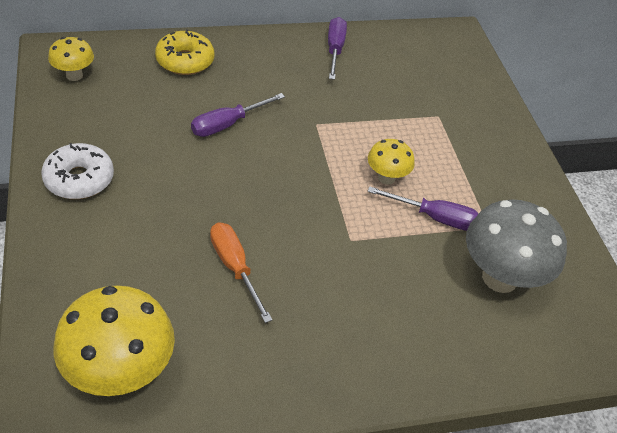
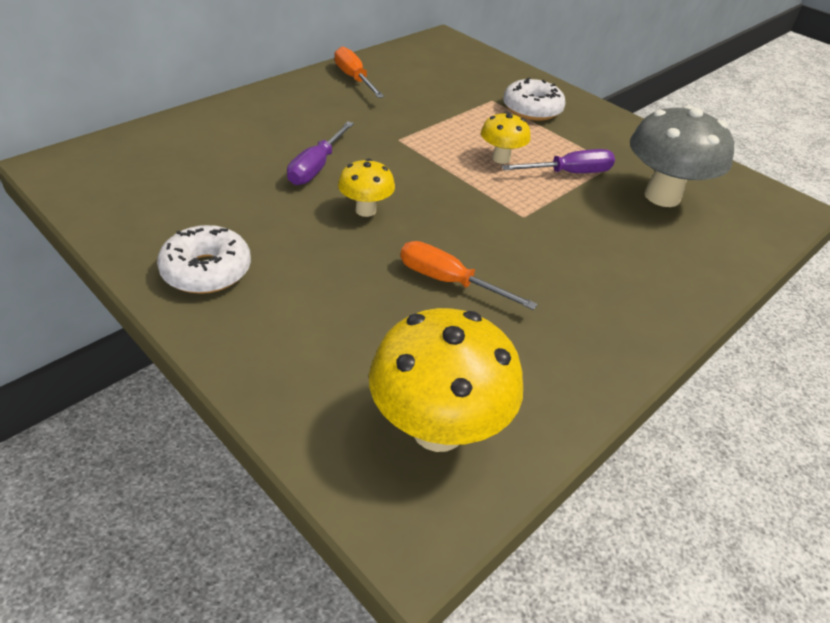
camera: 30 degrees left, 5 degrees down
yellow mushroom [48,37,94,81] -> yellow mushroom moved to [338,159,395,217]
yellow donut [155,29,215,75] -> none
purple screwdriver [328,17,347,80] -> orange screwdriver [335,46,384,98]
none -> white donut [503,78,566,121]

